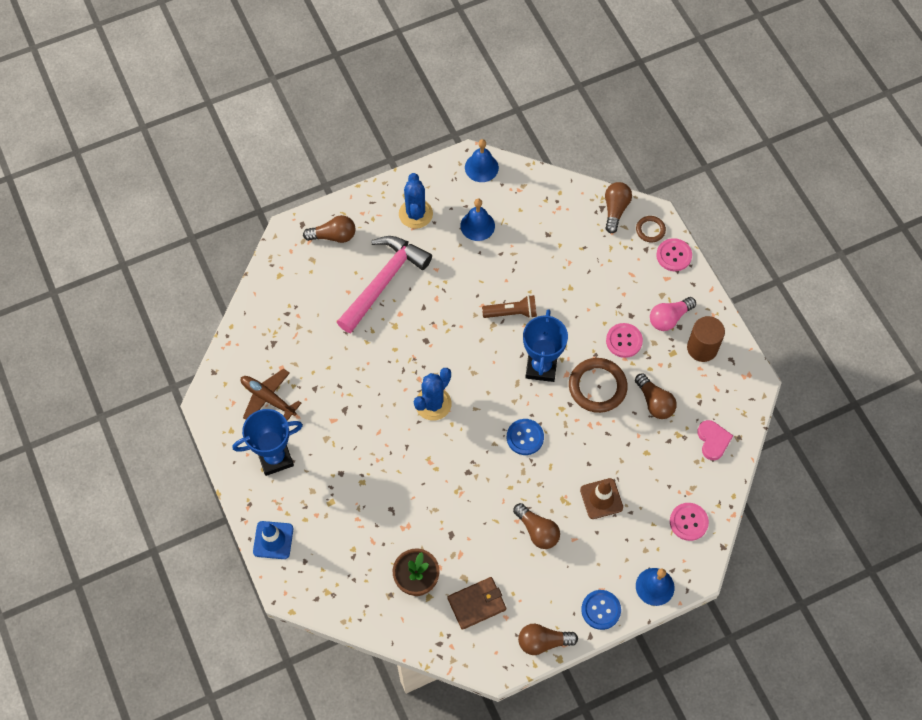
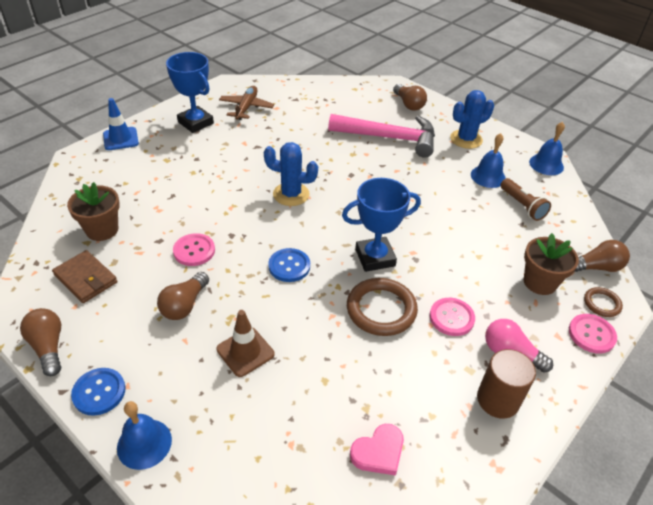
camera: 65 degrees right, 20 degrees down
brown flashlight [482,295,537,318] -> brown flashlight moved to [500,178,551,221]
brown light bulb [635,373,677,419] -> none
pink button [670,503,709,541] -> pink button moved to [173,233,215,266]
none -> brown flower pot [523,233,579,295]

